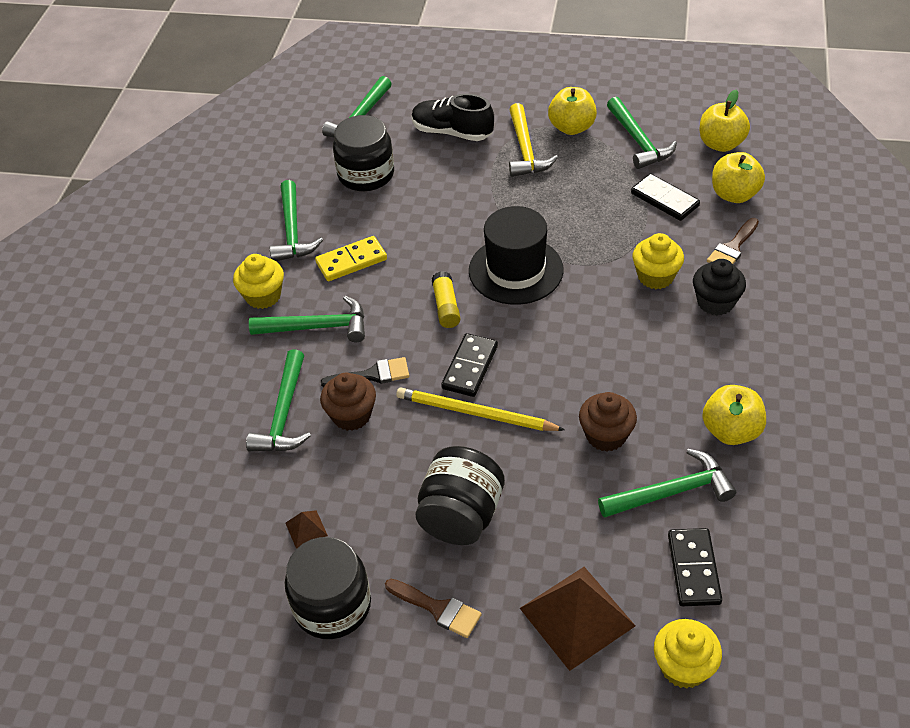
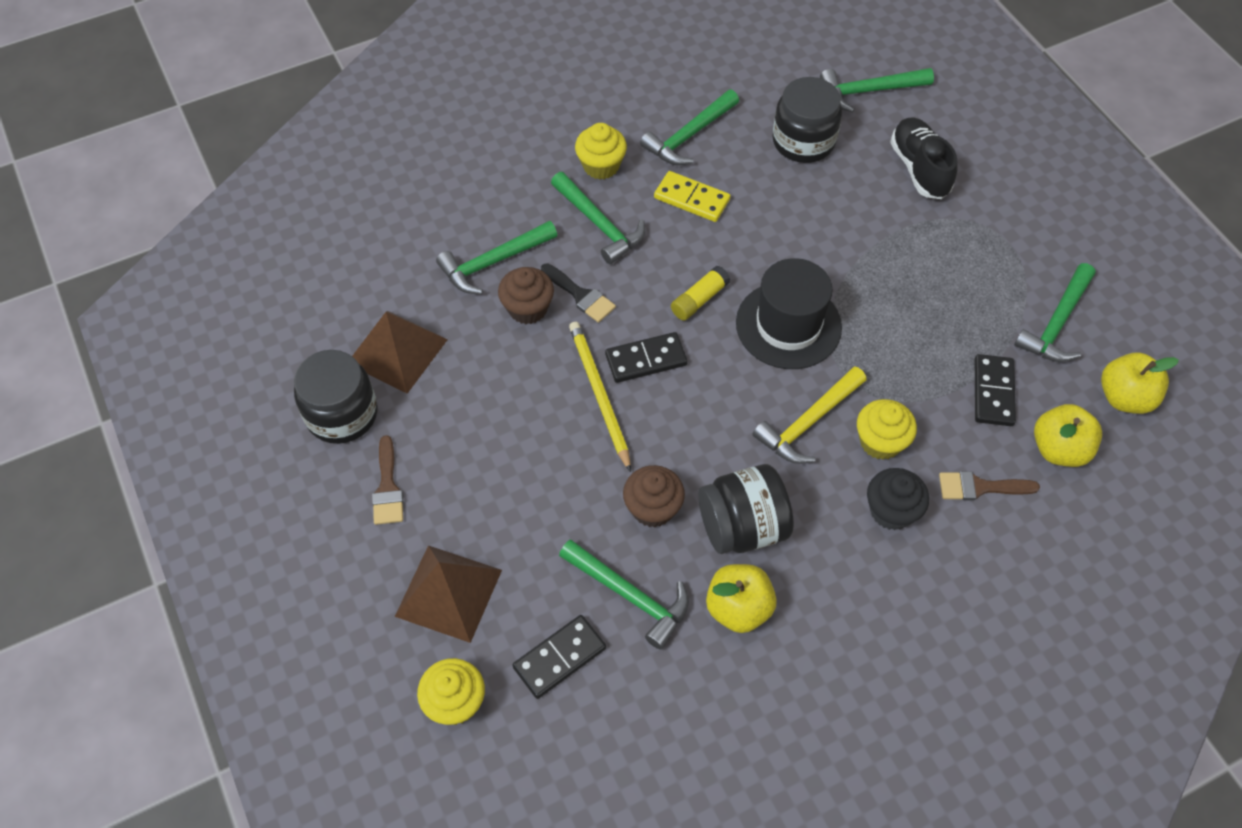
camera: 50 degrees right, 10 degrees up
brown pyramid [286,510,328,549] -> brown pyramid [352,311,448,394], size x2.30
black jar [415,446,505,545] -> black jar moved to [698,464,794,554]
yellow hammer [509,103,558,177] -> yellow hammer moved to [752,366,867,464]
yellow apple [548,87,597,135] -> none

